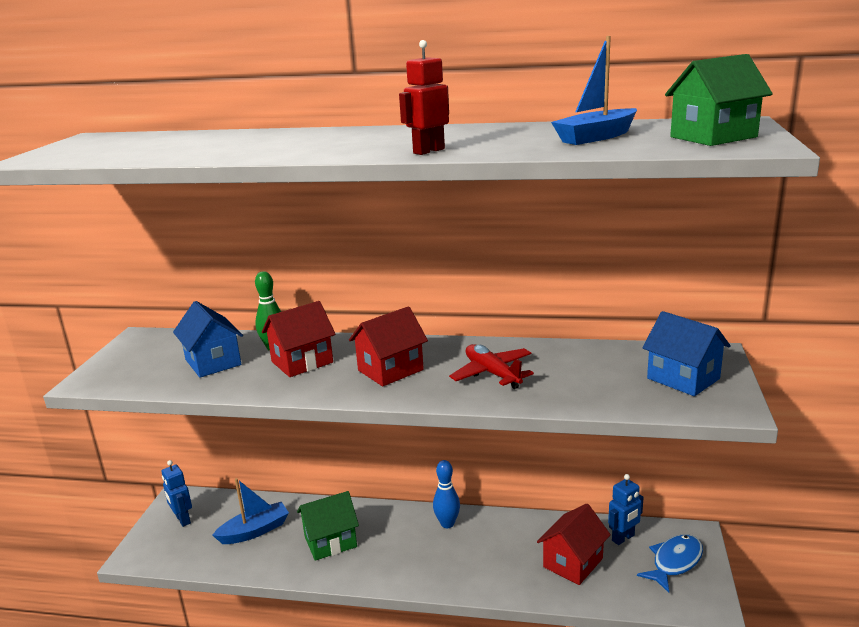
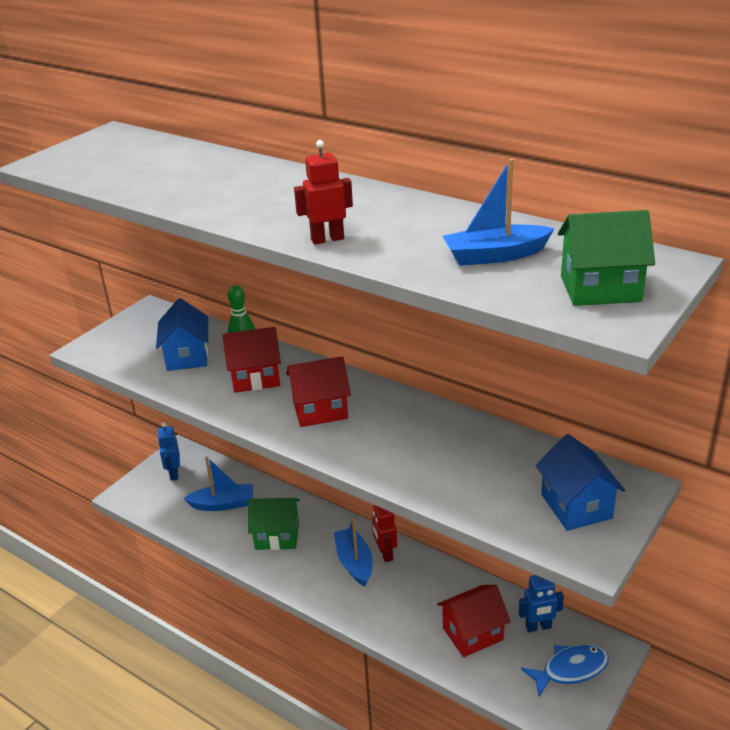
camera: 25 degrees right, 10 degrees up
blue bowling pin [433,460,460,528] -> red robot [372,505,397,562]
red plane [449,344,534,389] -> none
none -> blue boat [334,518,373,587]

